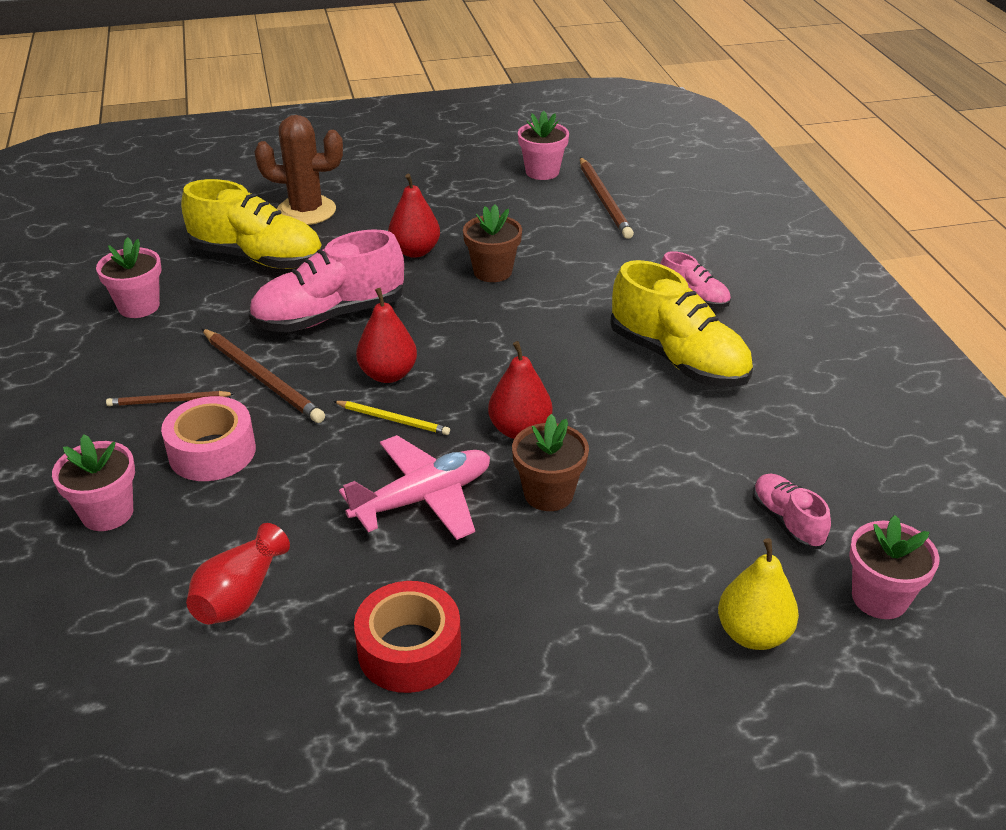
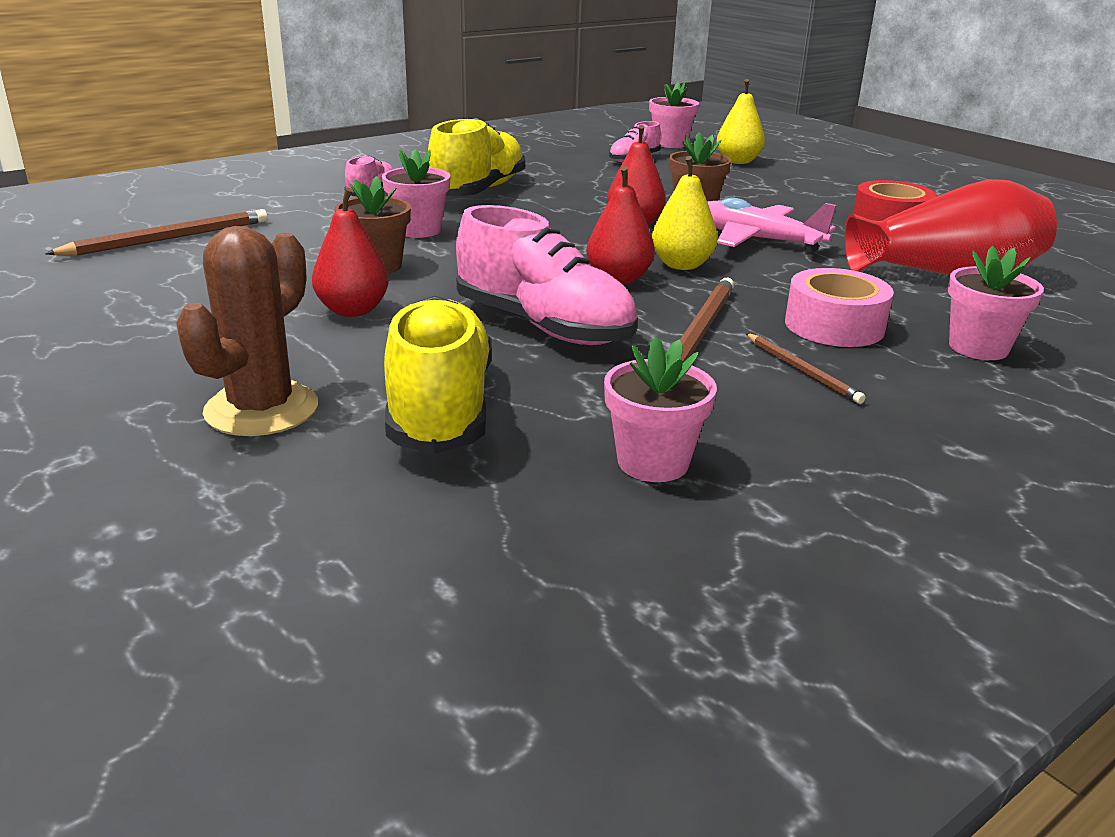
camera: 115 degrees left, 10 degrees down
red vase [186,523,290,624] -> red vase [845,179,1057,275], size x1.76
brown cactus [254,115,343,225] -> brown cactus turned 45 degrees clockwise [176,226,318,436]
yellow pencil [333,401,450,435] -> yellow pear [652,156,718,270]
pink flower pot [518,111,569,180] -> pink flower pot moved to [382,149,450,238]

